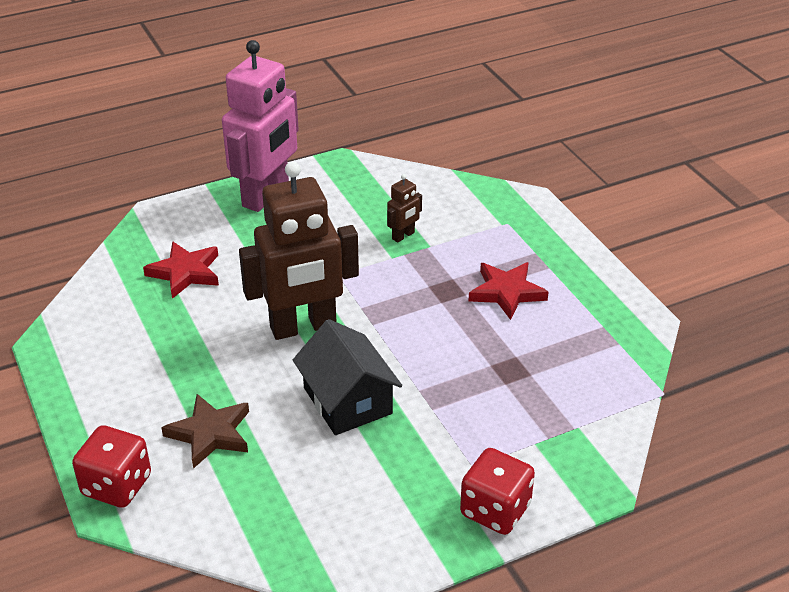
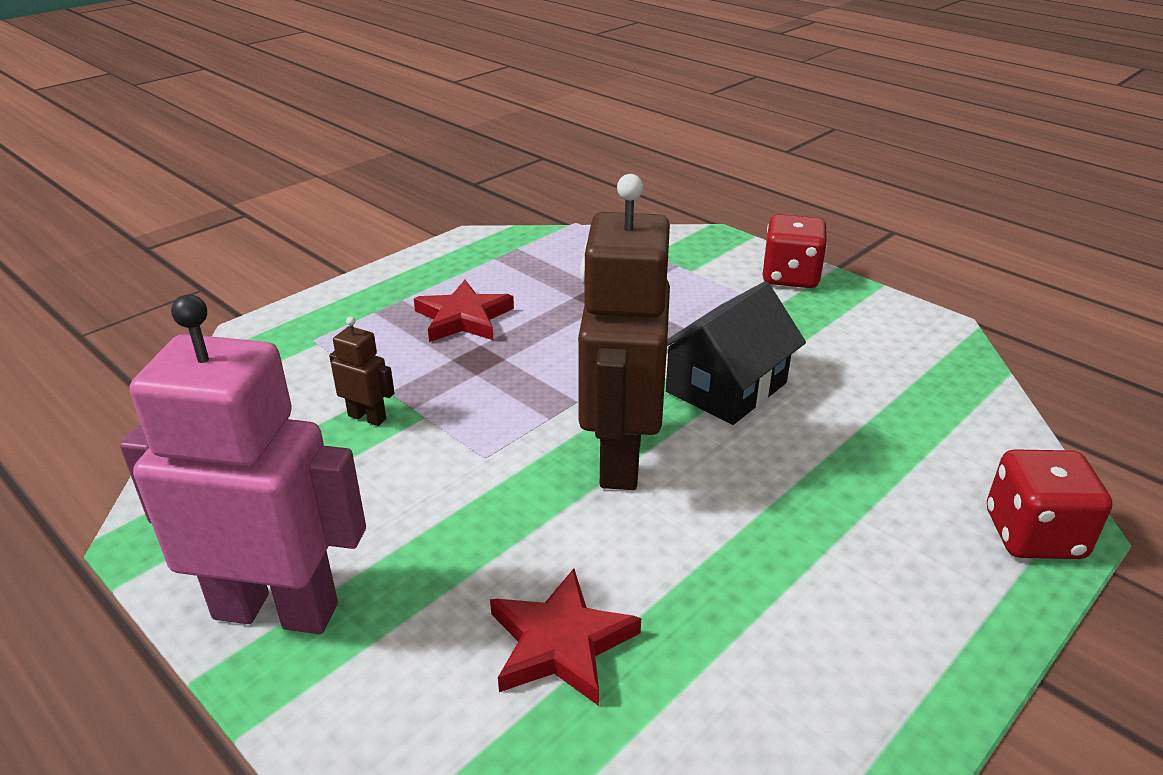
camera: 110 degrees left, 5 degrees down
brown star [161,394,249,469] -> none
brown robot [239,162,359,340] -> brown robot turned 135 degrees counterclockwise [578,174,670,490]

